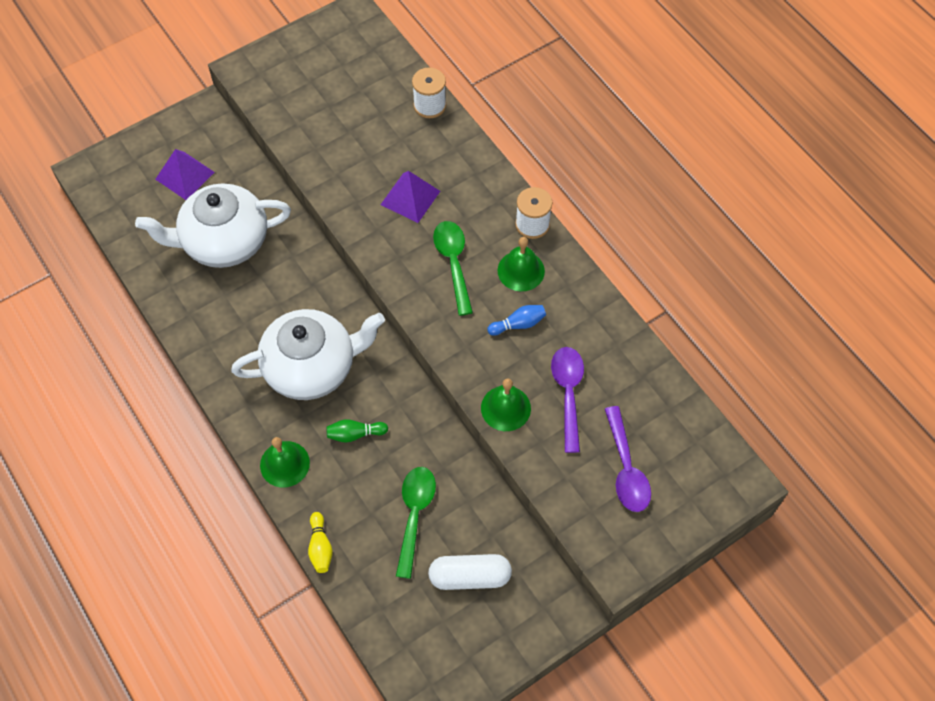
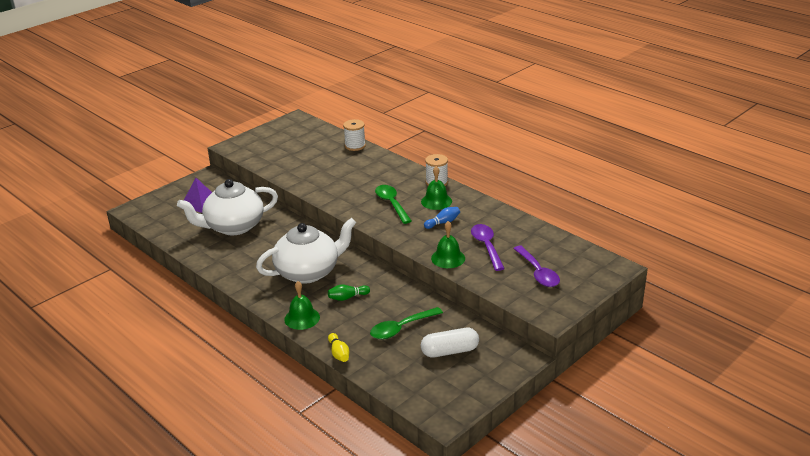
camera: 10 degrees left, 30 degrees down
purple pyramid [380,171,440,223] -> none
green spoon [396,467,436,579] -> green spoon turned 120 degrees counterclockwise [370,307,443,339]

